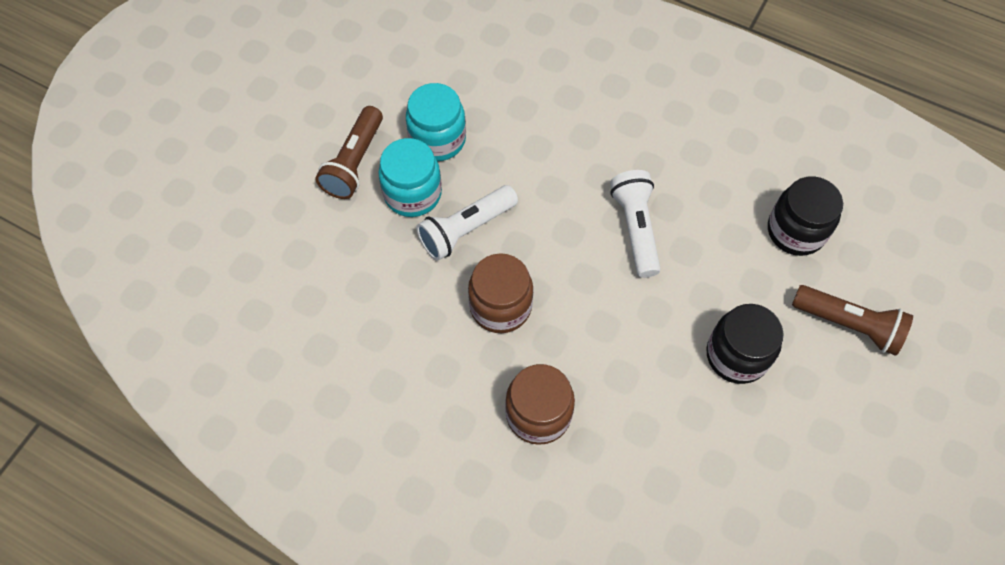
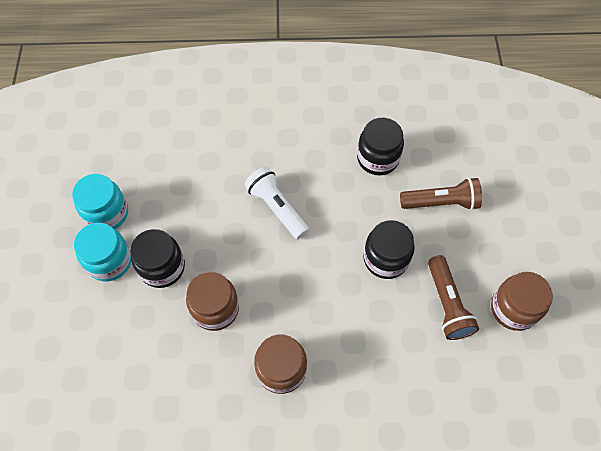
camera: 30 degrees left, 0 degrees up
brown flashlight [316,106,383,199] -> brown flashlight moved to [428,255,479,340]
white flashlight [416,185,518,261] -> black jar [130,229,185,288]
none -> brown jar [491,272,553,331]

